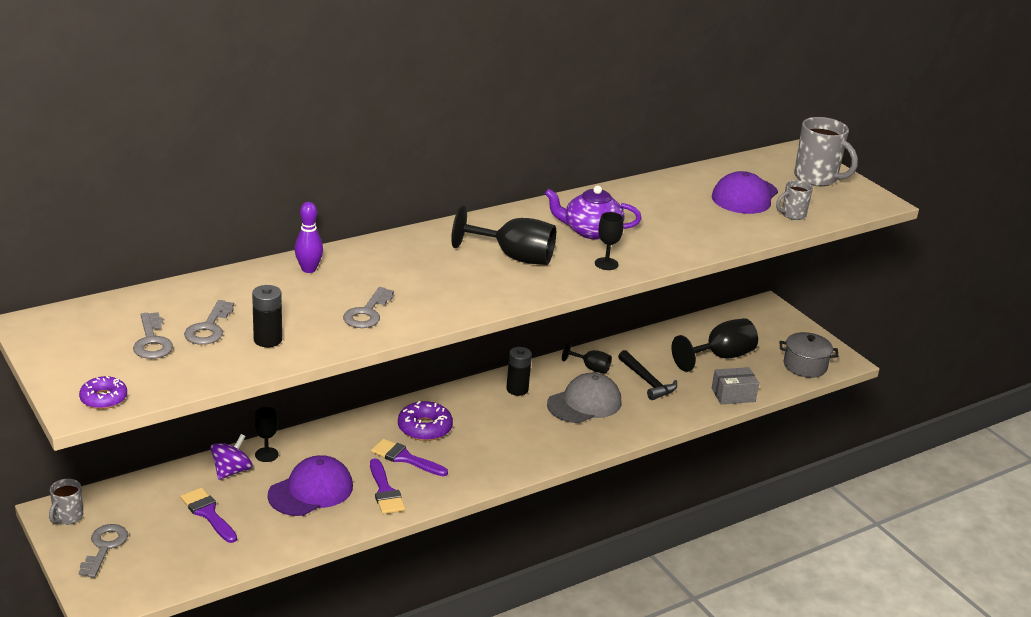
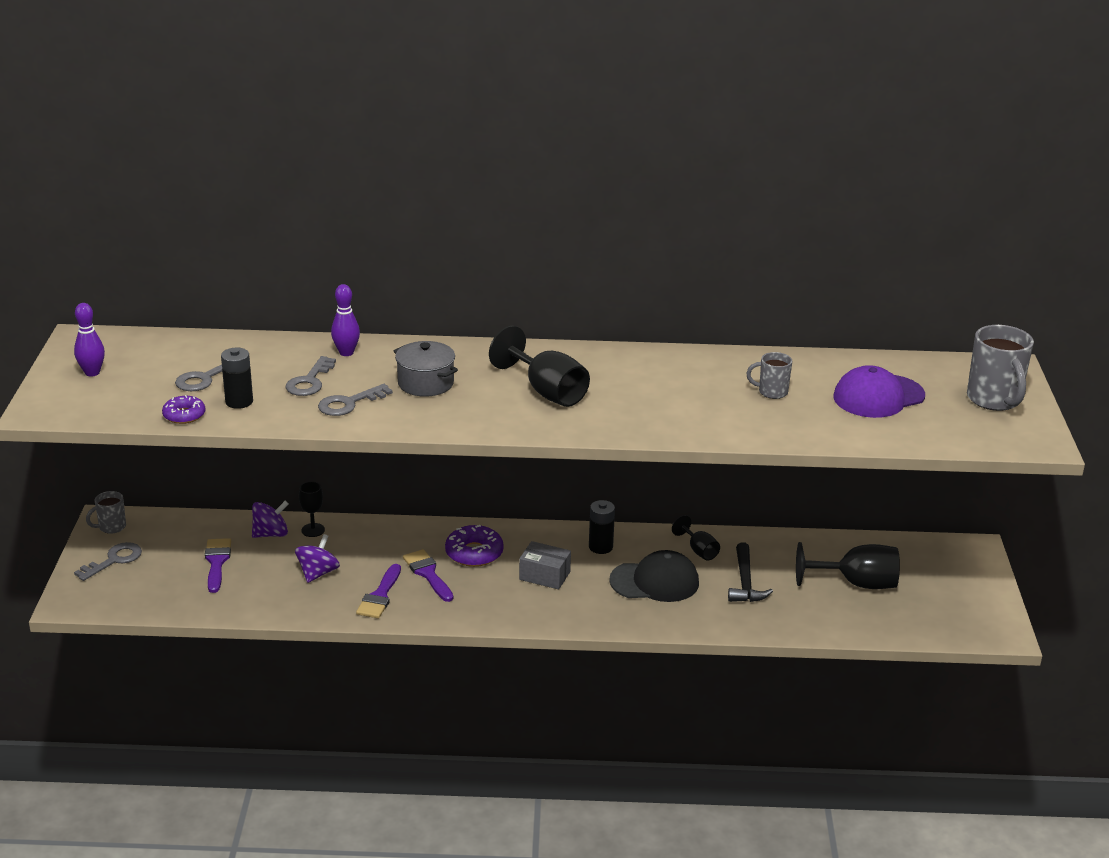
camera: 35 degrees right, 0 degrees up
purple donut [79,376,127,409] -> purple donut moved to [162,395,206,424]
grey key [133,312,173,359] -> grey key moved to [286,356,336,396]
purple cap [267,455,353,516] -> purple spinning top [295,534,340,583]
purple teapot [545,185,641,239] -> none
grey cap [547,373,622,423] -> black cap [609,550,699,602]
black goblet [595,212,623,270] -> none
grey box [712,367,759,404] -> grey box moved to [519,541,571,590]
grey mug [776,180,813,220] -> grey mug moved to [746,352,792,399]
grey pot [780,332,838,378] -> grey pot moved to [394,341,458,397]
none -> purple bowling pin [74,303,105,377]

